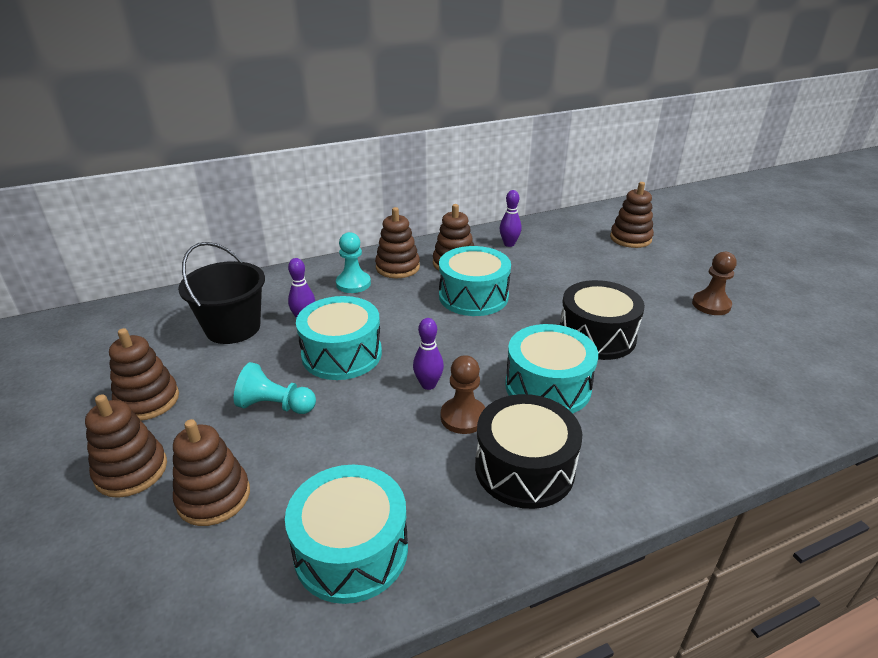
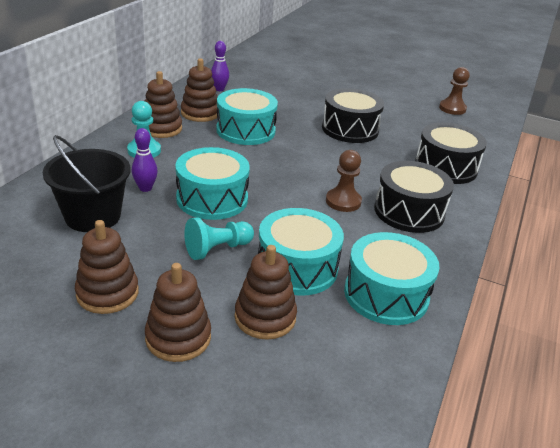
camera: 45 degrees left, 0 degrees up
purple bowling pin [413,318,444,390] -> none
turquoise drum [505,324,598,413] -> turquoise drum moved to [258,208,344,295]
brown stacking toy [610,182,654,248] -> none
brown pawn [692,252,737,315] -> brown pawn moved to [439,67,470,115]
none -> black drum [415,123,487,184]

